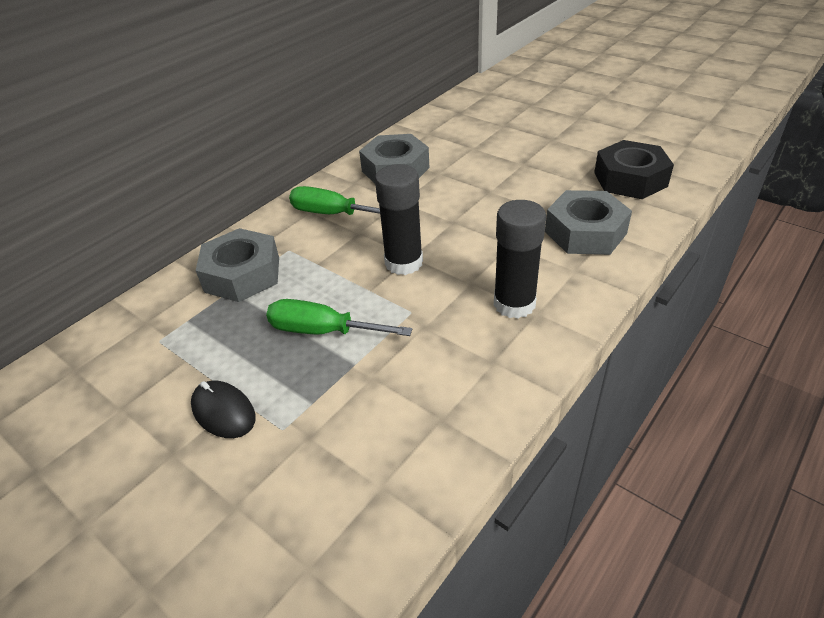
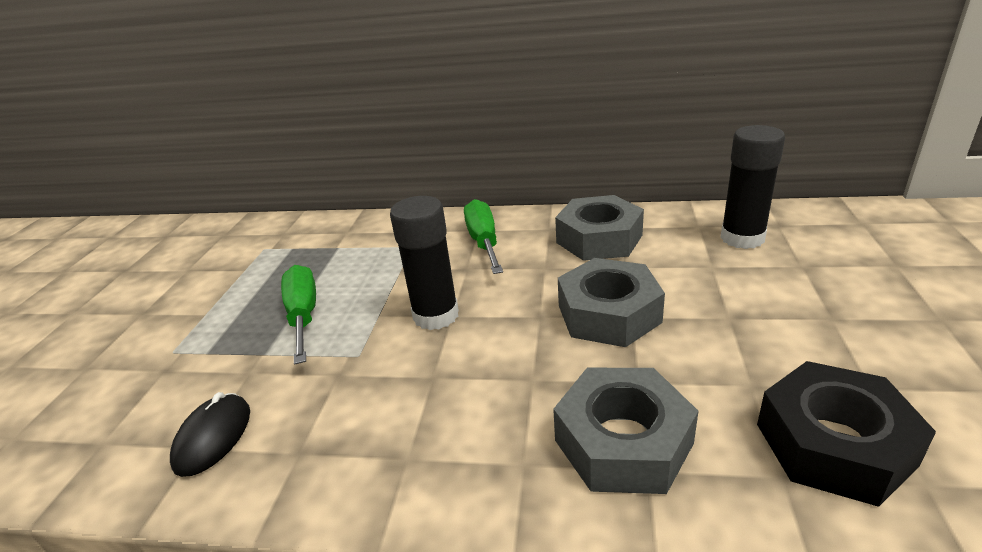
camera: 60 degrees right, 10 degrees down
black mouse [191,381,256,438] -> black mouse moved to [170,392,250,477]
grey nut [195,228,279,302] -> grey nut moved to [558,258,665,347]
black glue stick [494,200,546,319] -> black glue stick moved to [720,125,785,249]

